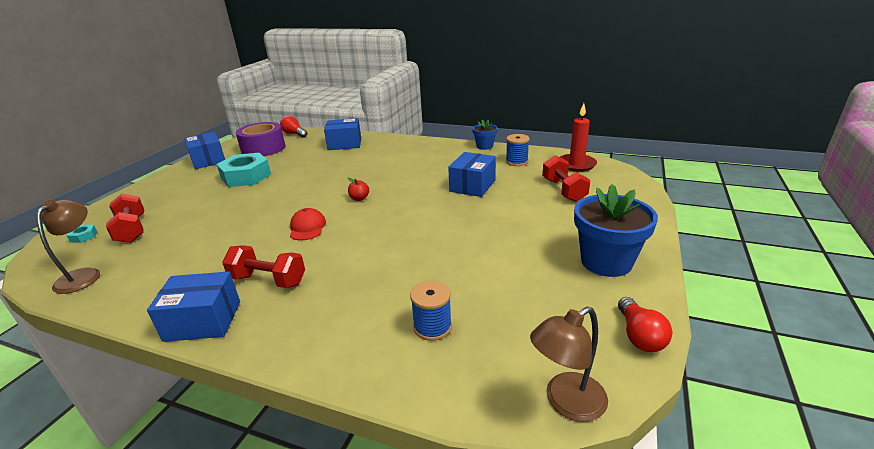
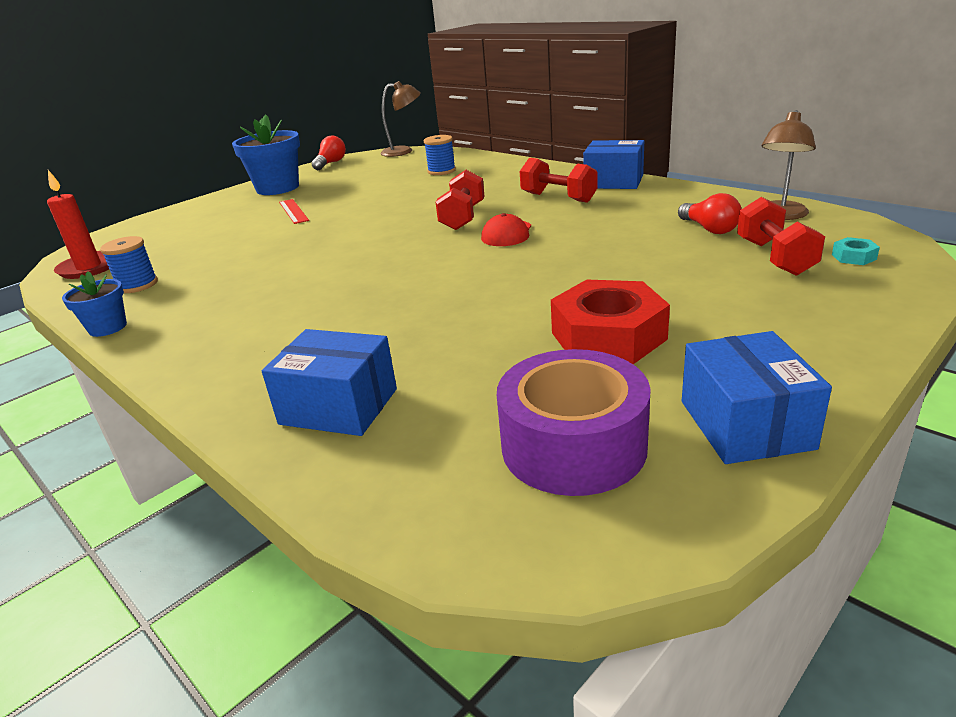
camera: 155 degrees left, 0 degrees up
turquoise nut [217,153,271,187] -> red nut [551,280,670,364]
red light bulb [280,116,307,138] -> red light bulb moved to [678,193,742,234]
red apple [348,178,369,201] -> none
blue box [448,152,496,197] -> none
red dumbbell [542,155,591,202] -> red dumbbell moved to [436,170,485,230]
none -> red ruler [279,199,309,224]

